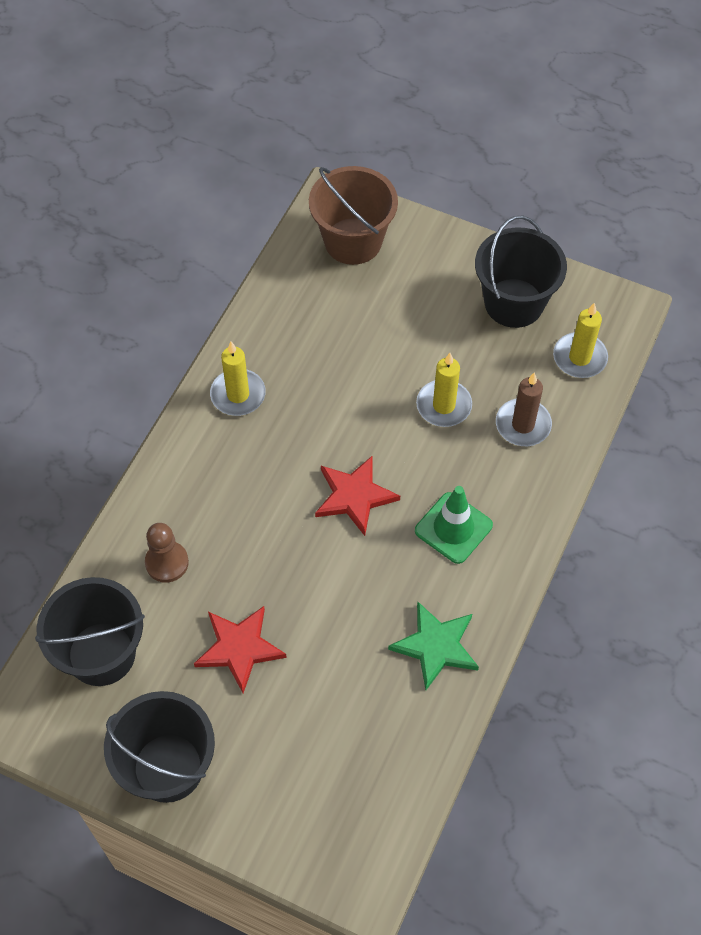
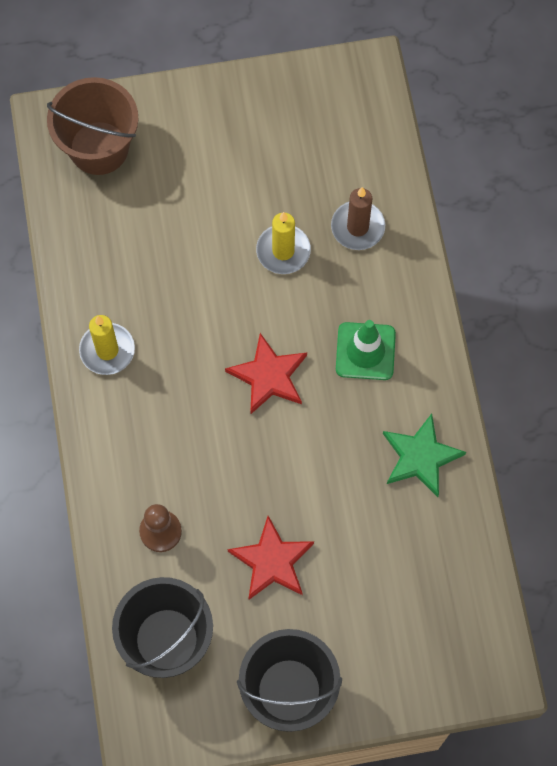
camera: 35 degrees left, 10 degrees up
black bucket [475,216,567,328] -> none
yellow candle [553,303,608,378] -> none

